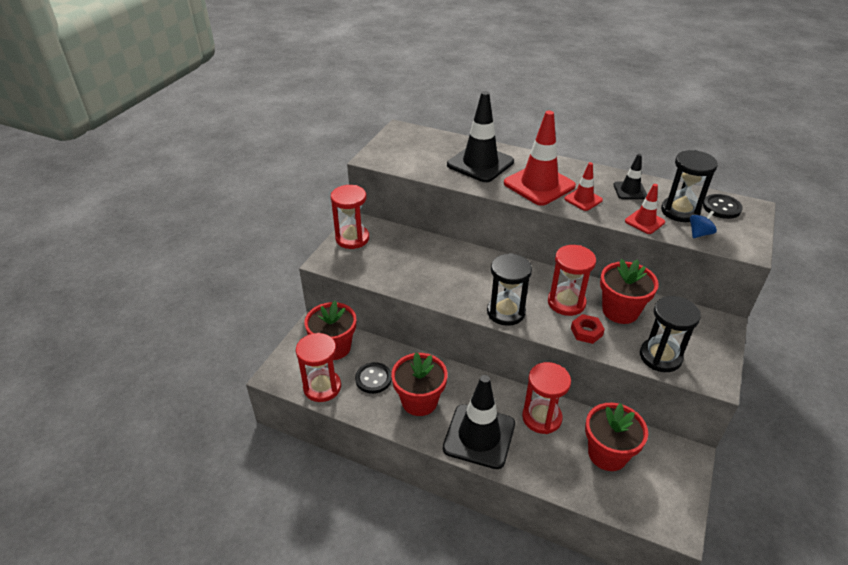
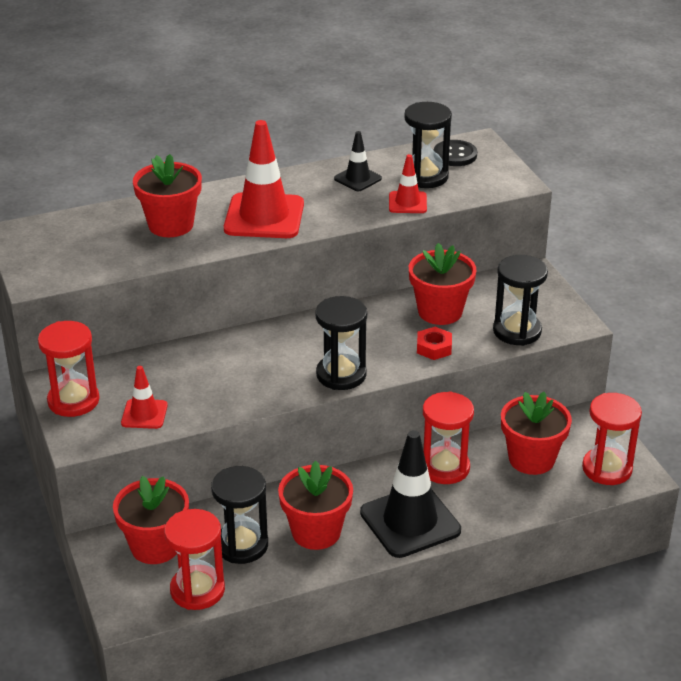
camera: 45 degrees left, 5 degrees down
black button [355,362,392,394] -> black hourglass [211,466,268,564]
black traffic cone [447,91,514,182] -> red flower pot [133,154,202,237]
red hourglass [548,245,596,316] -> red hourglass moved to [582,393,642,485]
red traffic cone [564,162,603,211] -> red traffic cone moved to [121,366,168,429]
blue spinning top [690,211,717,238] -> none

